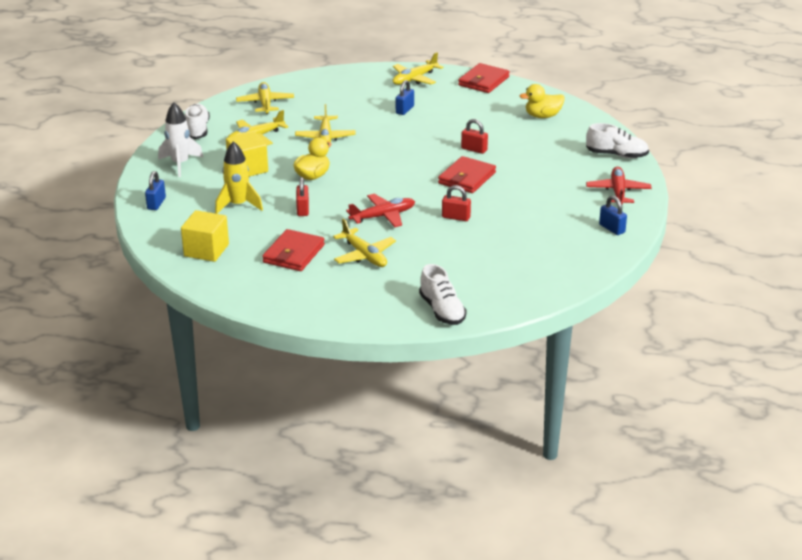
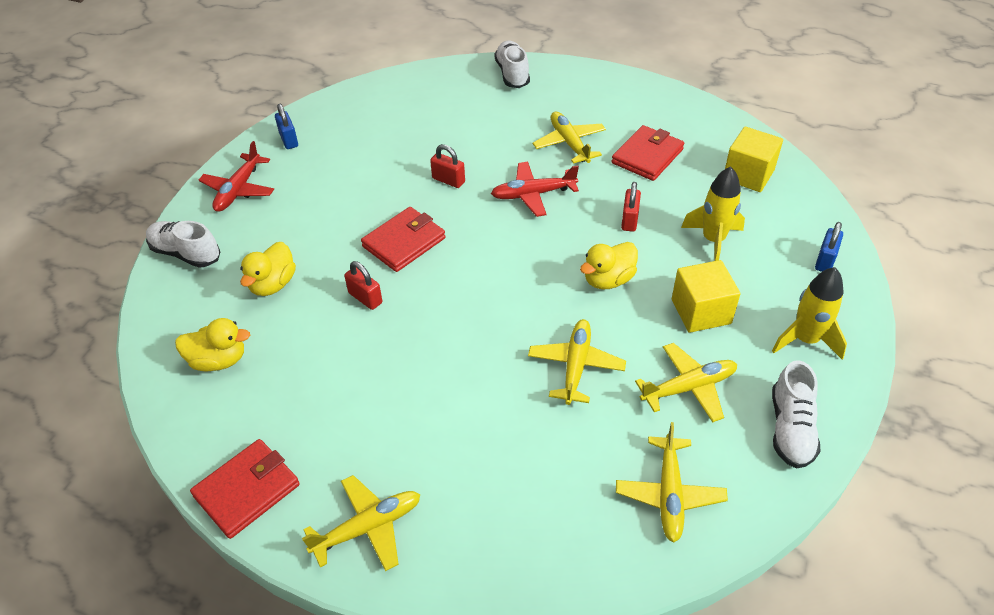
camera: 165 degrees left, 15 degrees up
white rocket [158,102,203,177] -> yellow rocket [772,267,847,360]
blue padlock [396,80,414,115] -> none
none -> yellow duck [240,242,296,296]

